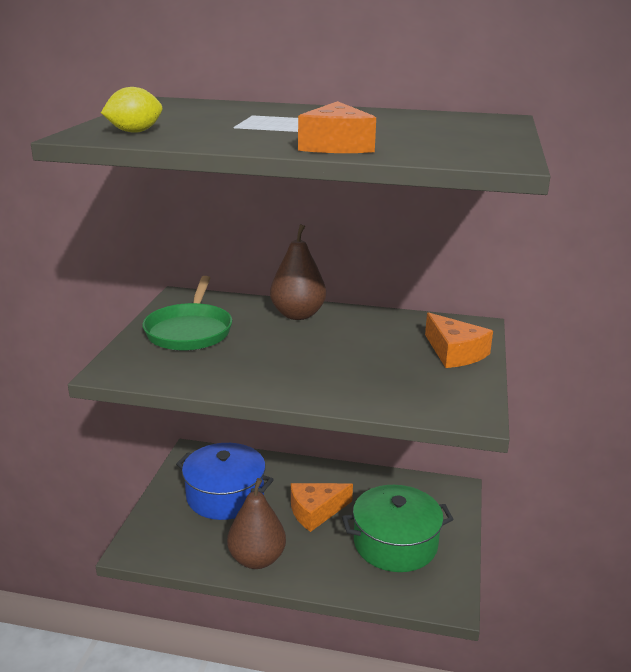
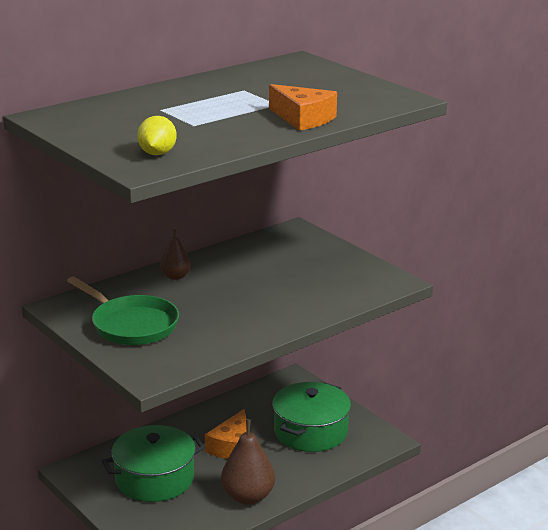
camera: 50 degrees left, 0 degrees up
blue pot [176,443,274,520] -> green pot [102,425,205,502]
brown pear [270,224,326,320] -> brown pear [160,229,191,280], size x0.58
orange cheese [425,312,493,368] -> none

